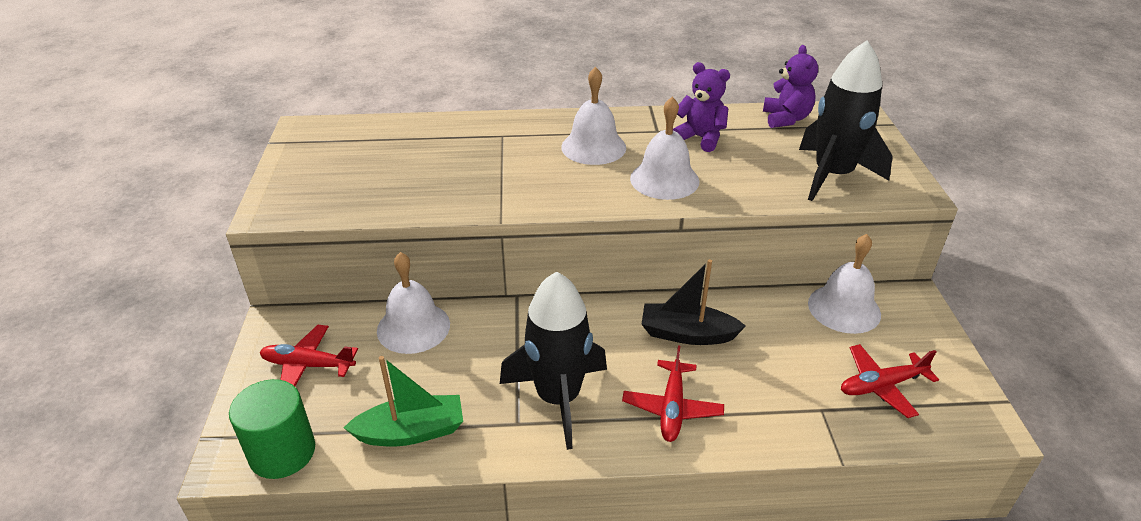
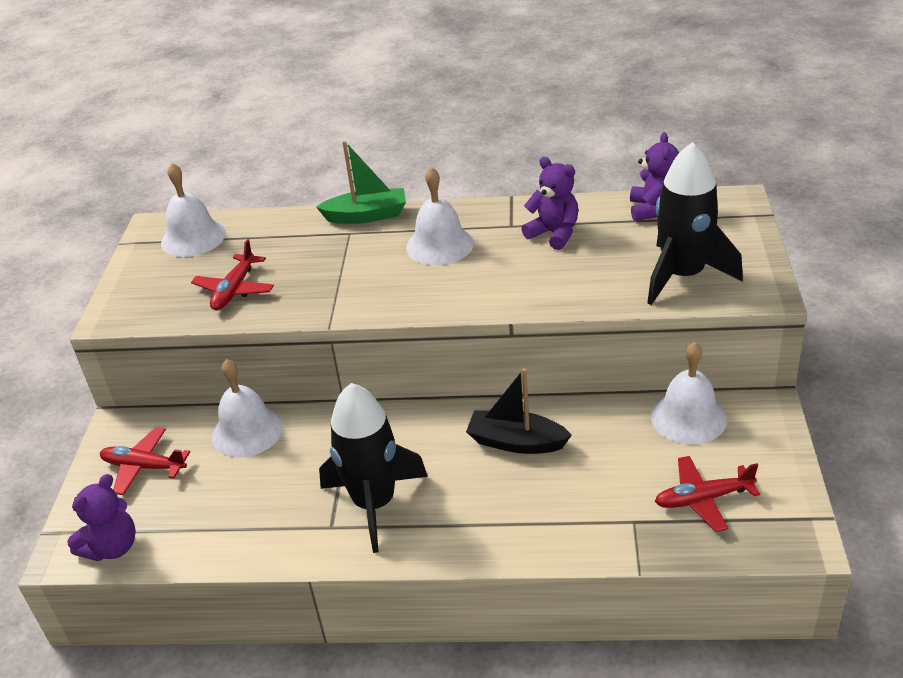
camera: 10 degrees right, 0 degrees up
green cylinder [229,379,315,479] -> purple teddy bear [67,474,136,561]
green boat [343,356,463,446] -> green boat moved to [316,141,406,224]
red plane [622,345,724,442] -> red plane moved to [191,239,274,310]
white bell [630,97,699,200] -> white bell moved to [161,163,226,257]

